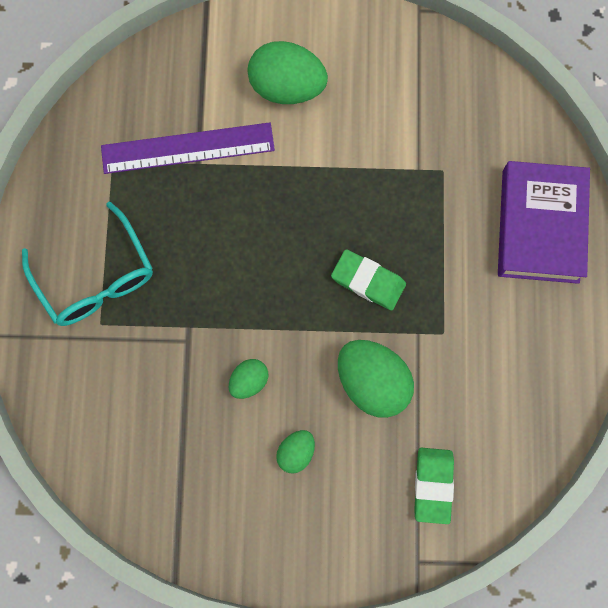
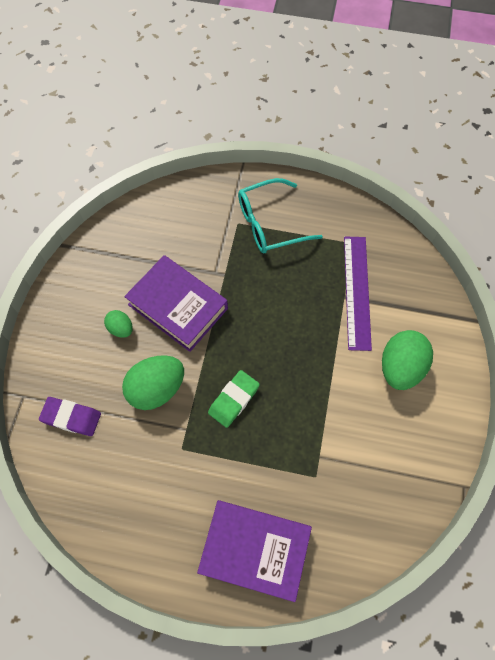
camera: 100 degrees right, 10 degrees down
green egg [229,359,268,399] -> purple book [124,255,228,352]
green eraser [414,448,454,524] -> purple eraser [39,397,101,436]

